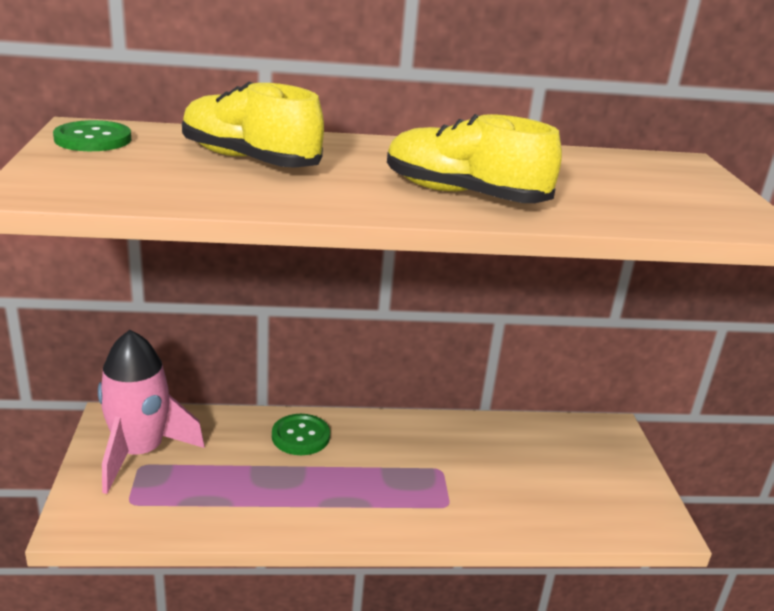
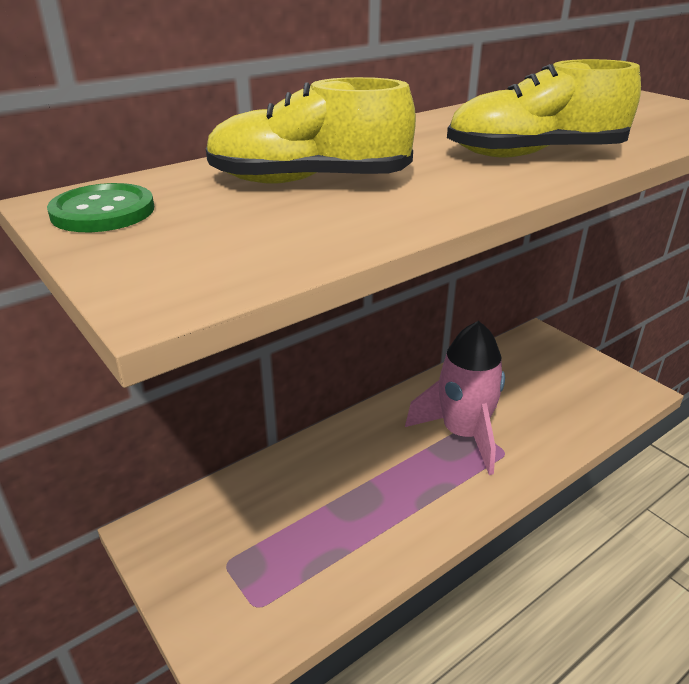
camera: 30 degrees left, 5 degrees up
pink rocket [98,330,205,494] -> pink rocket moved to [405,321,505,475]
green button [272,414,330,455] -> none

